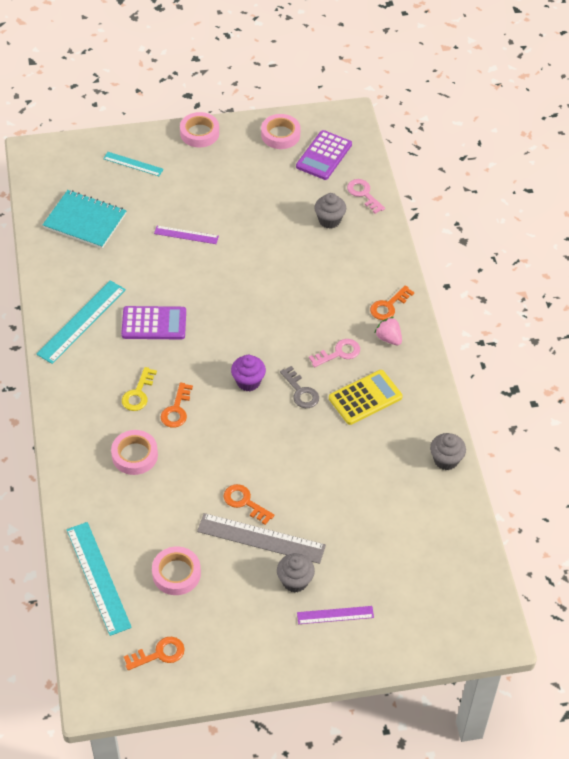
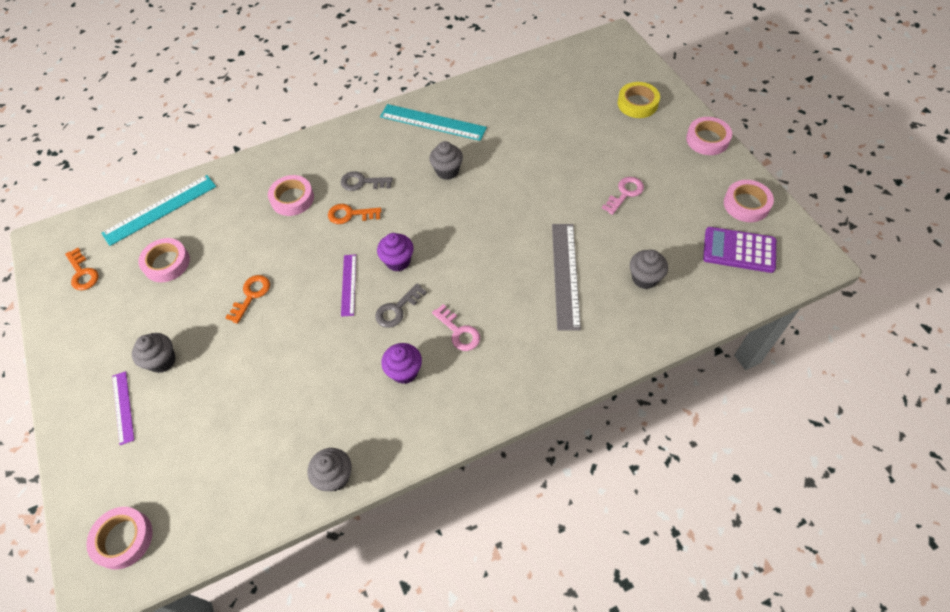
camera: 80 degrees right, 5 degrees up
turquoise notebook [43,190,127,249] -> none
turquoise ruler [103,152,164,176] -> yellow tape [618,82,660,118]
purple calculator [121,306,186,340] -> grey cupcake [429,141,463,180]
yellow key [122,367,157,411] -> grey key [341,171,393,191]
purple ruler [154,226,219,244] -> purple ruler moved to [341,254,356,317]
grey ruler [197,513,326,564] -> grey ruler moved to [552,224,581,331]
yellow calculator [329,370,403,425] -> purple cupcake [381,343,422,384]
pink key [347,179,385,214] -> pink key moved to [602,177,644,215]
orange key [370,285,414,320] -> none
pink strawberry [375,317,402,345] -> none
none -> pink tape [86,507,153,569]

